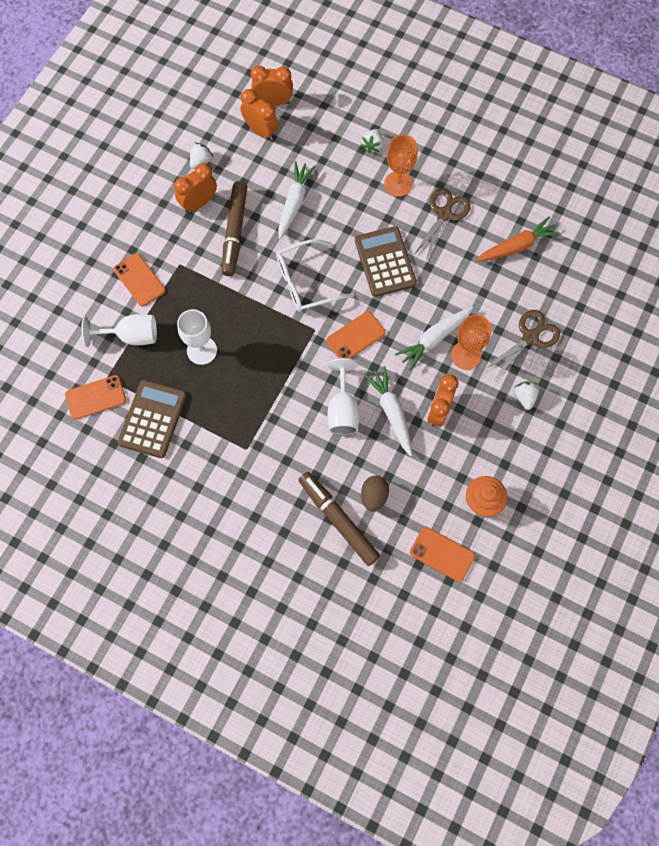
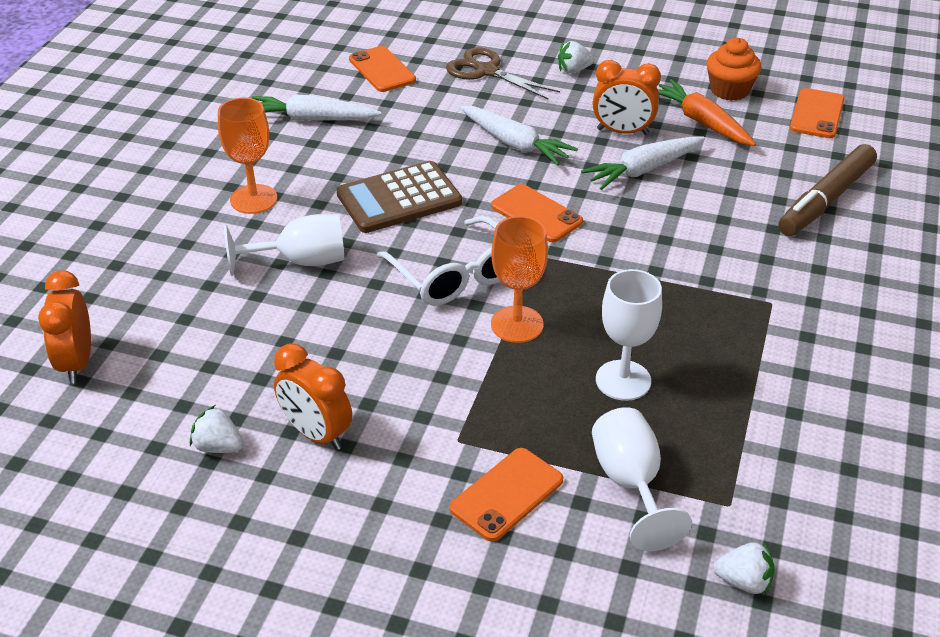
camera: 100 degrees left, 30 degrees down
orange phone [65,375,126,420] -> orange phone moved to [349,46,416,92]
brown calculator [118,380,187,458] -> none
brown marker [222,181,247,276] -> none
orange clock [240,89,279,141] -> none
white carrot [278,161,316,239] -> white carrot moved to [252,94,382,121]
white goblet [327,358,359,435] -> white goblet moved to [224,214,345,276]
white strawberry [361,129,383,153] -> white strawberry moved to [713,542,775,596]
brown egg [361,476,389,512] -> none
brown scissors [413,188,471,261] -> none
orange goblet [451,314,492,370] -> orange goblet moved to [491,216,548,343]
orange carrot [476,216,561,262] -> orange carrot moved to [658,79,756,146]

